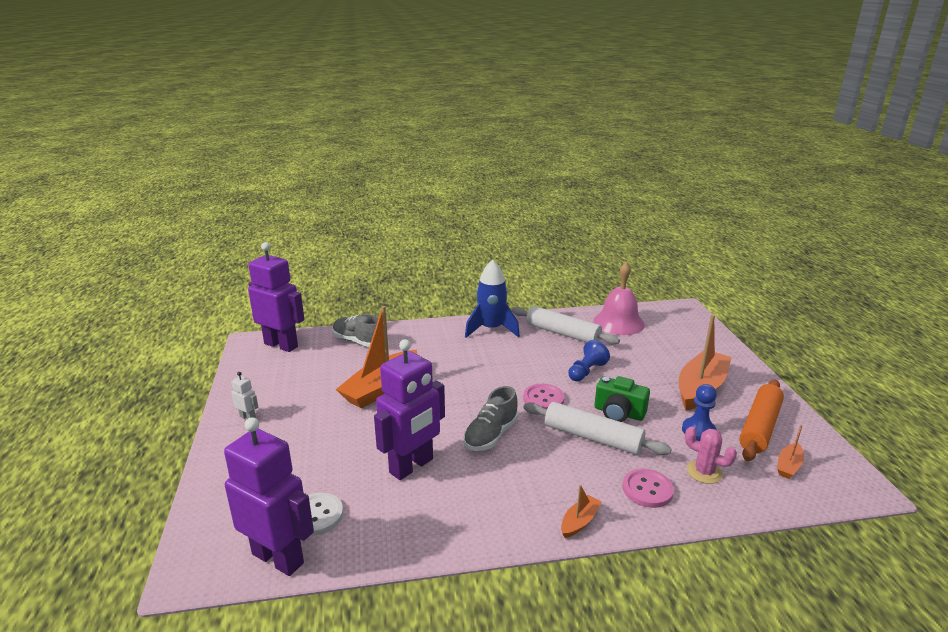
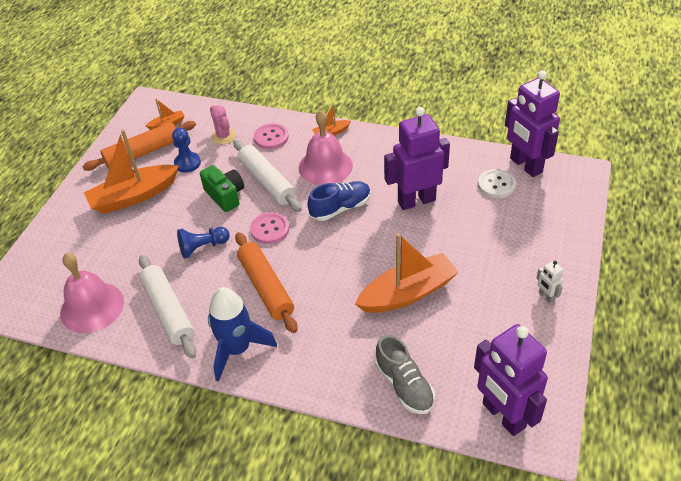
camera: 150 degrees left, 20 degrees up
grey shoe [463,386,518,451] -> blue shoe [308,181,371,221]
none -> orange rolling pin [235,232,297,333]
none -> pink bell [299,110,353,185]

